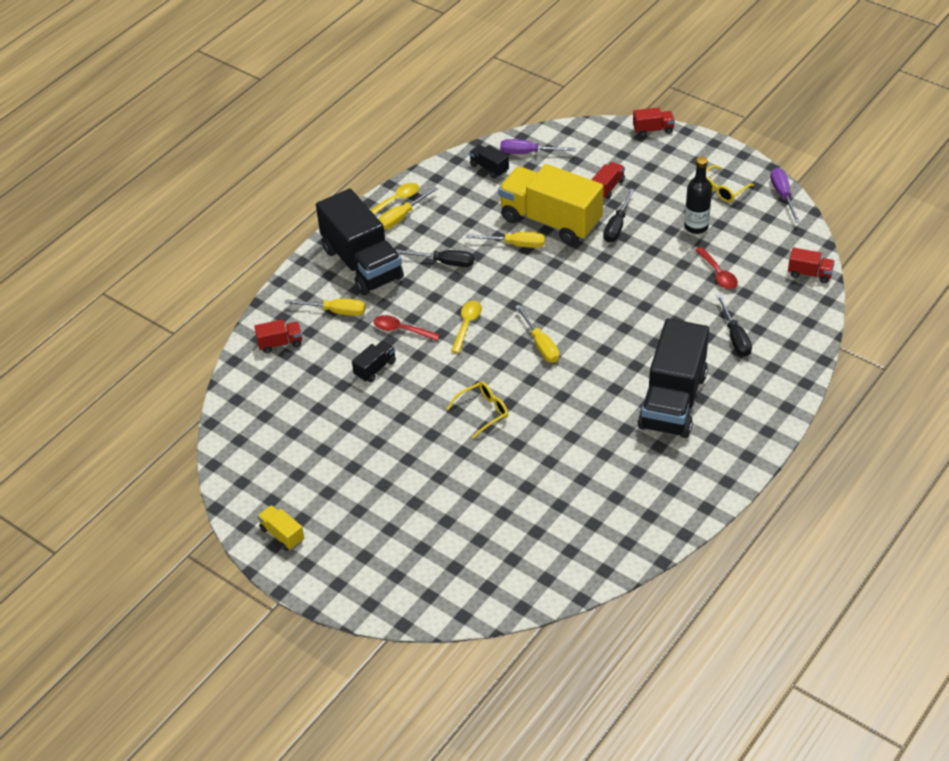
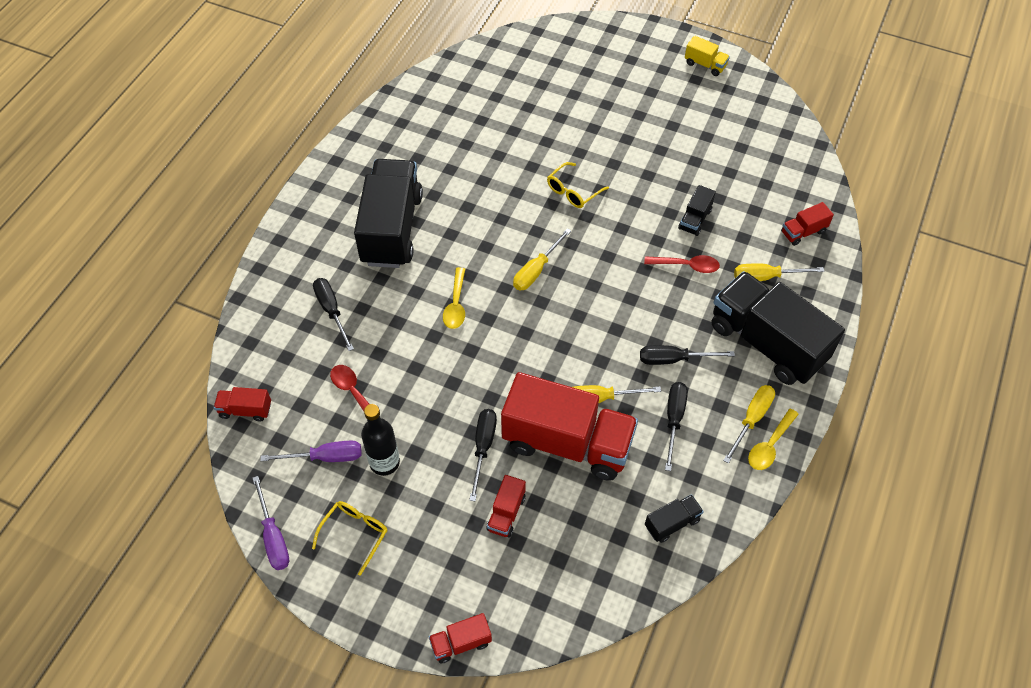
camera: 165 degrees right, 10 degrees up
yellow spoon [451,301,482,353] -> yellow spoon moved to [443,267,465,329]
black truck [469,145,509,179] -> black truck turned 60 degrees counterclockwise [645,494,704,543]
yellow truck [498,164,604,245] -> red truck [501,372,638,481]
purple screwdriver [500,139,575,154] -> purple screwdriver moved to [260,441,362,462]
yellow screwdriver [515,305,559,363] -> yellow screwdriver turned 105 degrees counterclockwise [513,229,571,290]
none -> black screwdriver [665,382,688,471]

